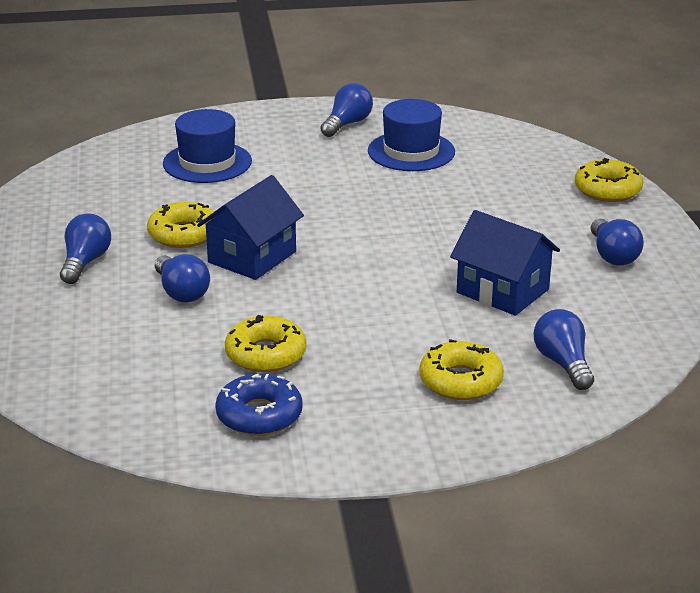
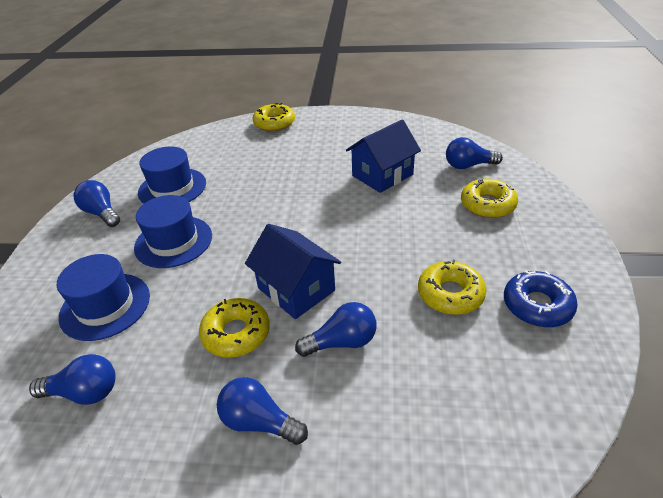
camera: 75 degrees left, 10 degrees up
blue light bulb [591,219,644,265] -> blue light bulb moved to [29,354,116,405]
none -> blue hat [134,195,212,268]

